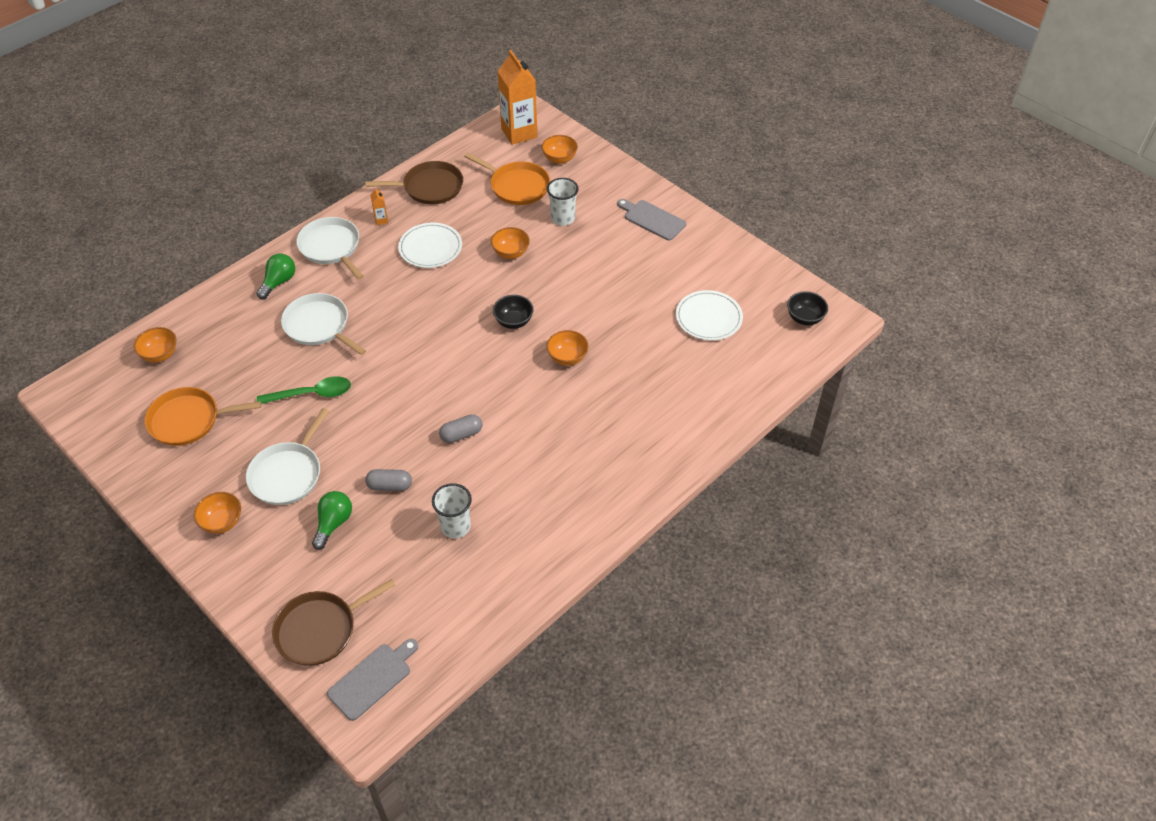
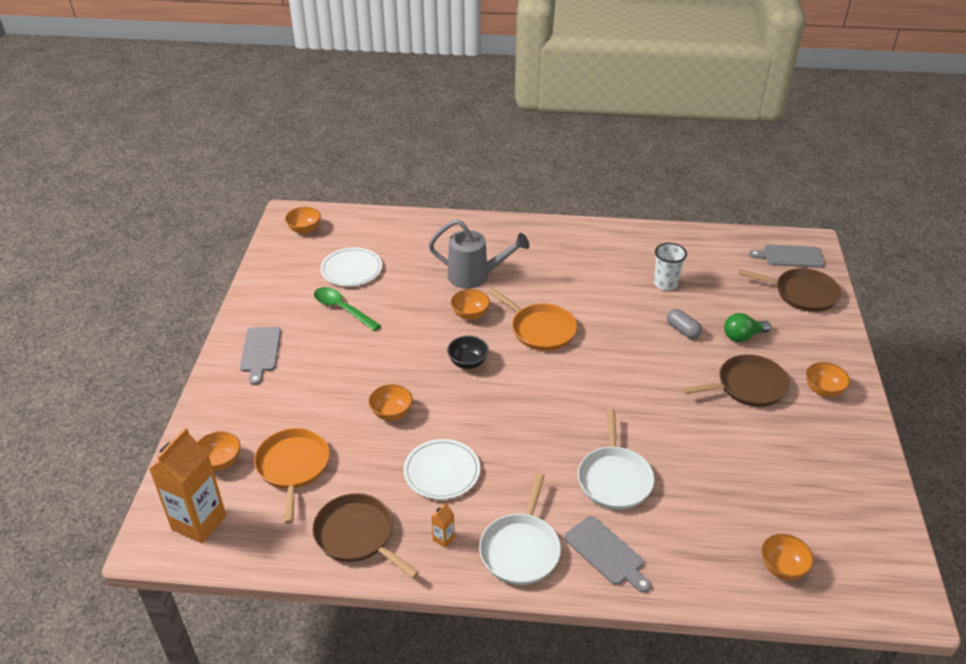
camera: 130 degrees left, 10 degrees down
orange pan [145,387,261,446] -> orange pan moved to [489,288,577,351]
white pan [246,408,329,505] -> brown pan [682,354,790,407]
green light bulb [256,254,295,299] -> grey cutting board [564,516,651,593]
green spoon [257,376,351,404] -> green spoon moved to [314,287,381,331]
grey capsule [439,414,483,443] -> none
white cup [547,178,579,226] -> none
black bowl [787,291,828,325] -> orange bowl [285,207,321,234]
none -> grey watering can [429,219,529,289]

